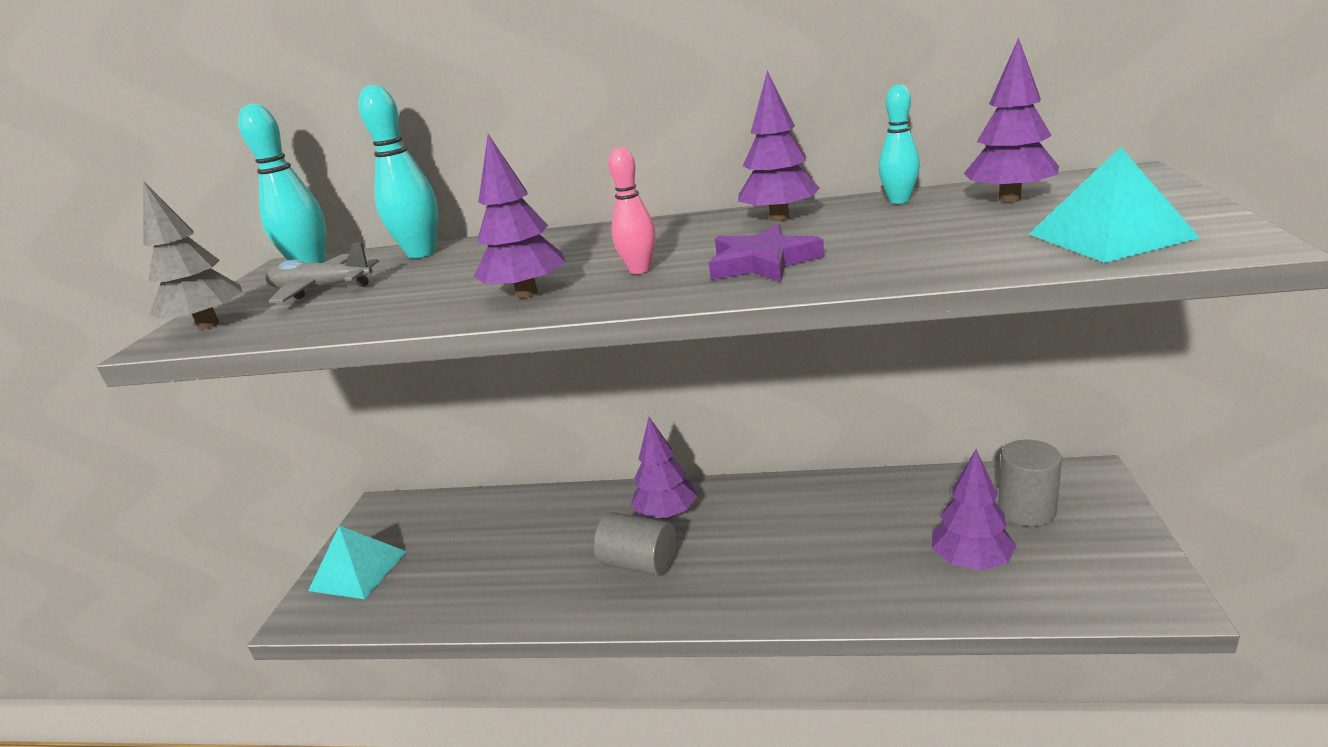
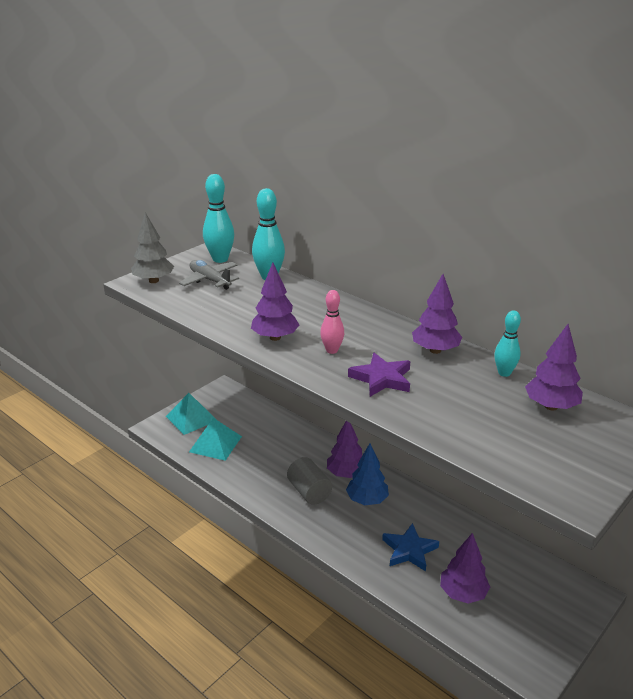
camera: 30 degrees right, 5 degrees up
grey cylinder [998,440,1062,526] -> none
turquoise pyramid [1029,147,1200,263] -> turquoise pyramid moved to [189,418,242,461]
none -> blue tree [346,443,389,505]
none -> blue star [382,523,439,571]

